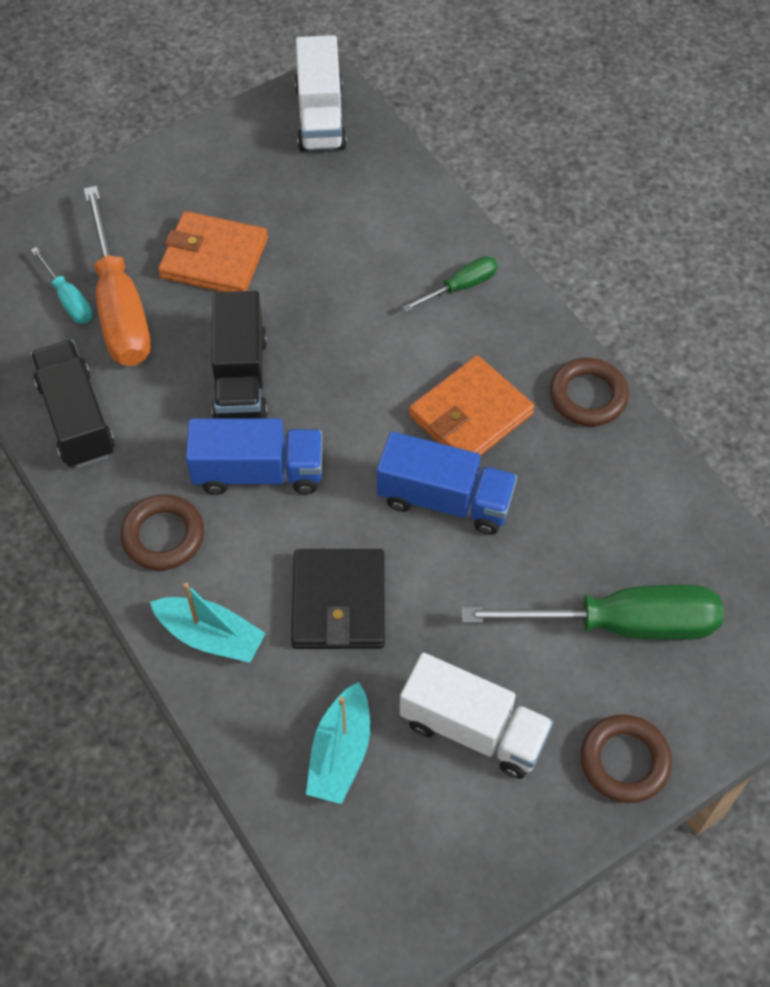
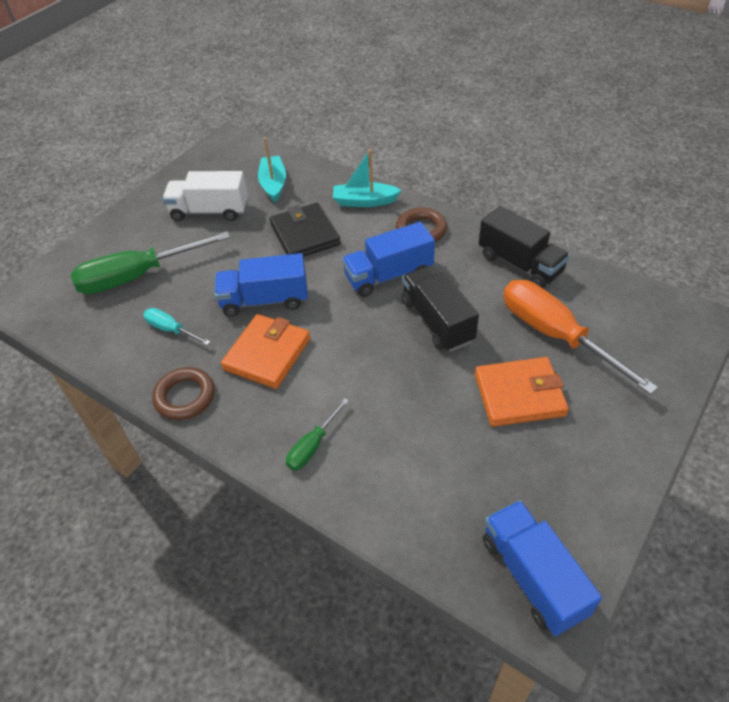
camera: 160 degrees right, 10 degrees down
turquoise screwdriver [31,247,92,324] -> turquoise screwdriver moved to [143,308,210,345]
white truck [295,35,347,152] -> blue truck [483,500,602,636]
brown ring [580,714,672,803] -> none

